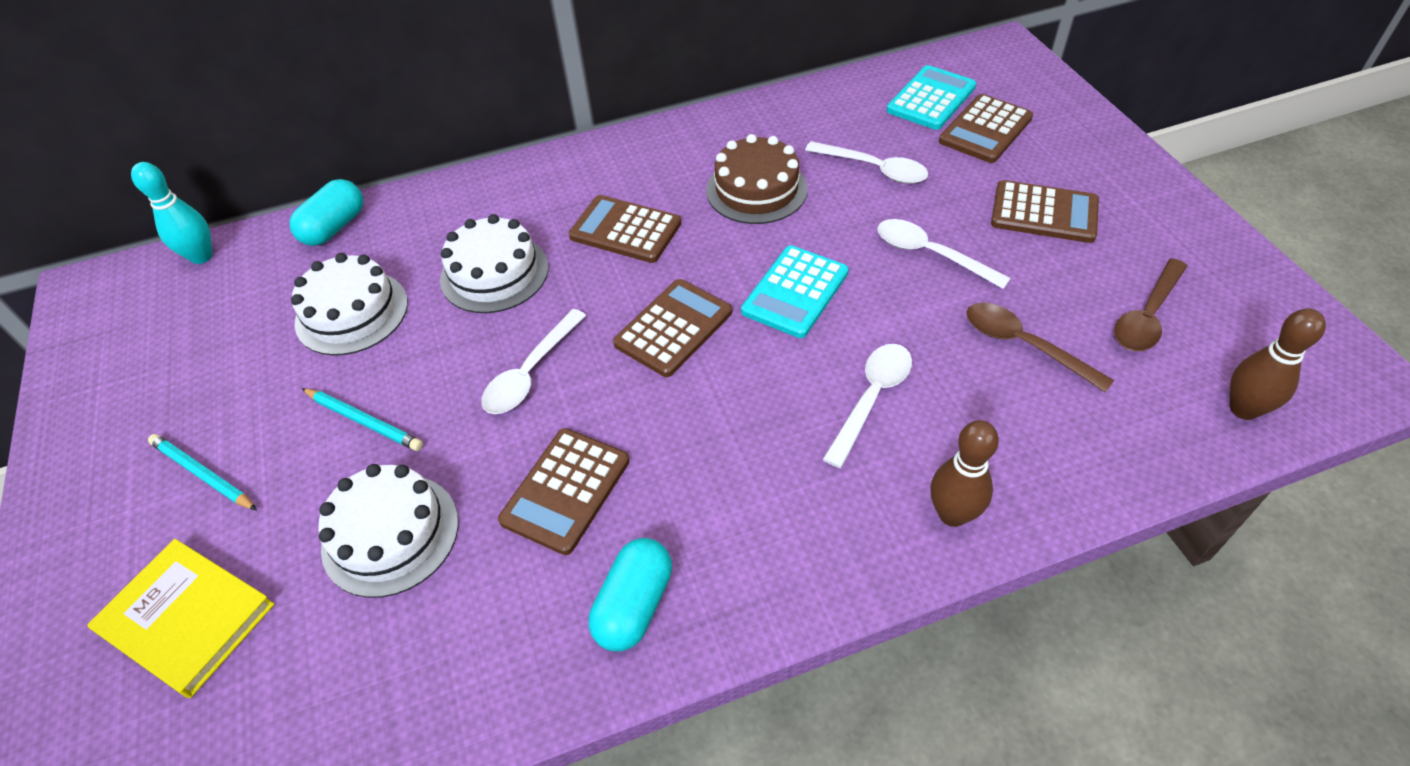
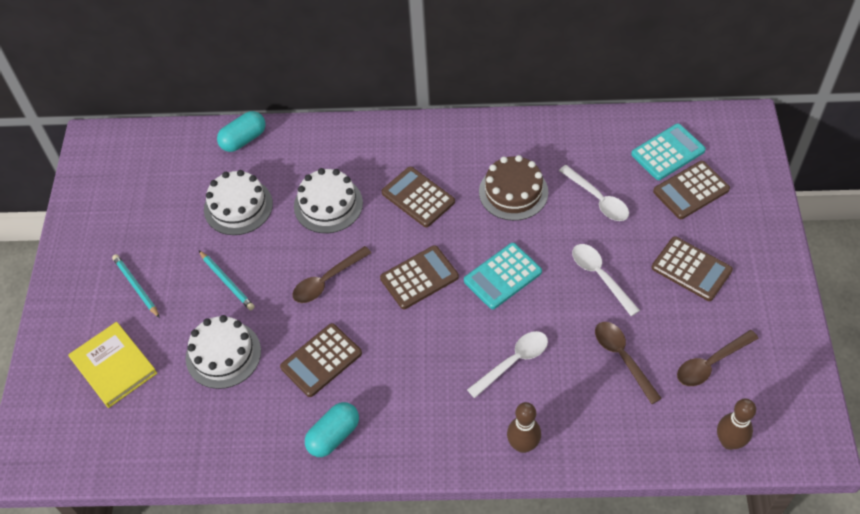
camera: 20 degrees right, 5 degrees up
turquoise bowling pin [131,162,213,264] -> none
white spoon [481,309,587,414] -> brown spoon [293,246,371,303]

